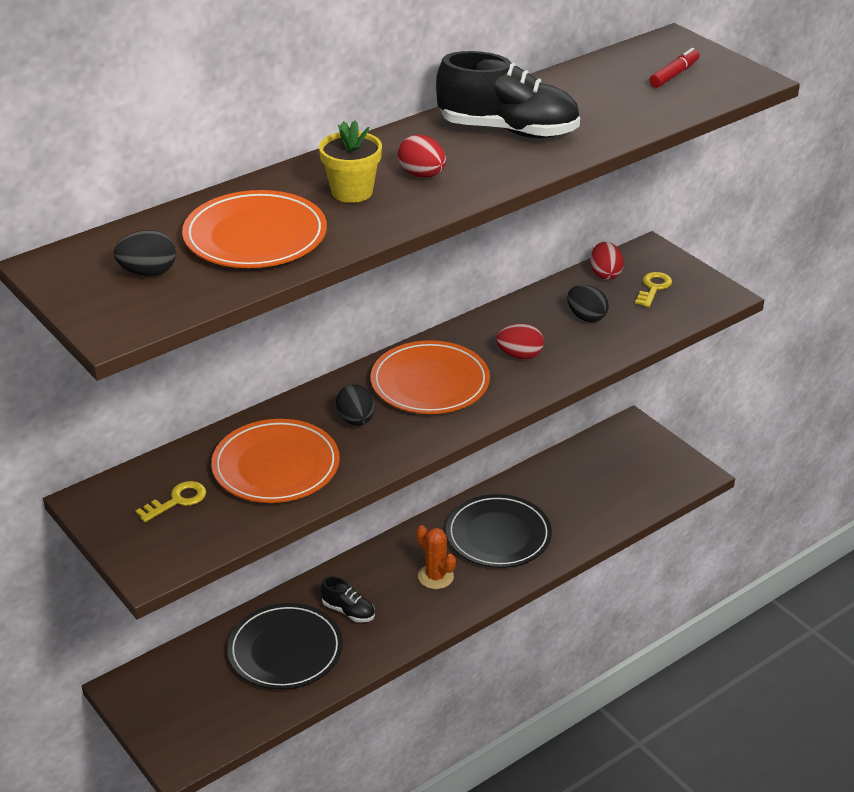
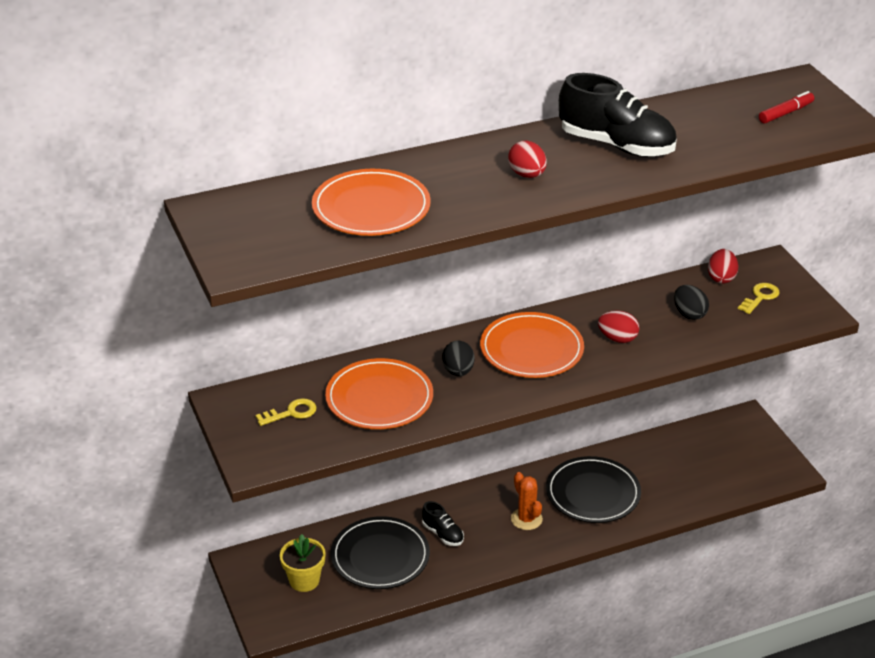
camera: 15 degrees right, 0 degrees up
black egg [114,230,176,276] -> none
yellow flower pot [319,120,382,203] -> yellow flower pot moved to [280,534,326,592]

